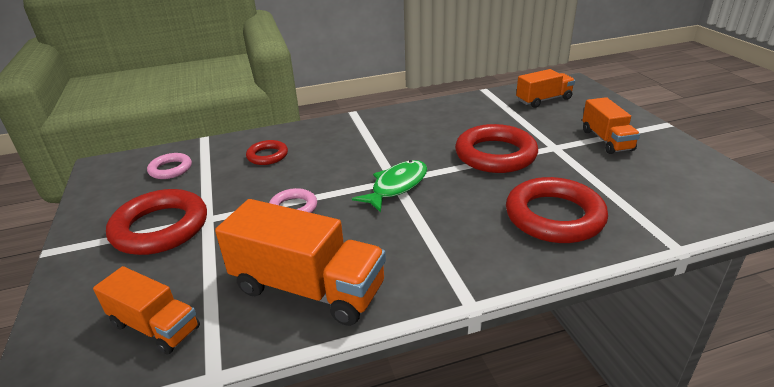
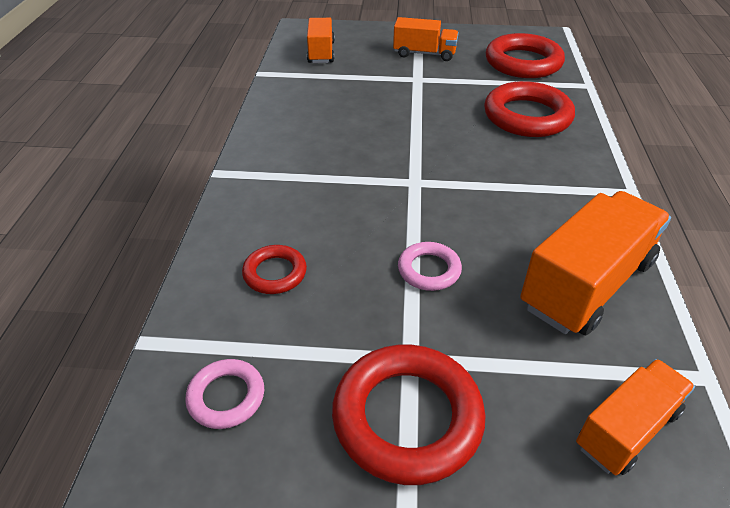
camera: 70 degrees left, 10 degrees up
green fish [352,160,427,213] -> none
red ring [455,124,538,173] -> red ring moved to [486,33,565,78]

